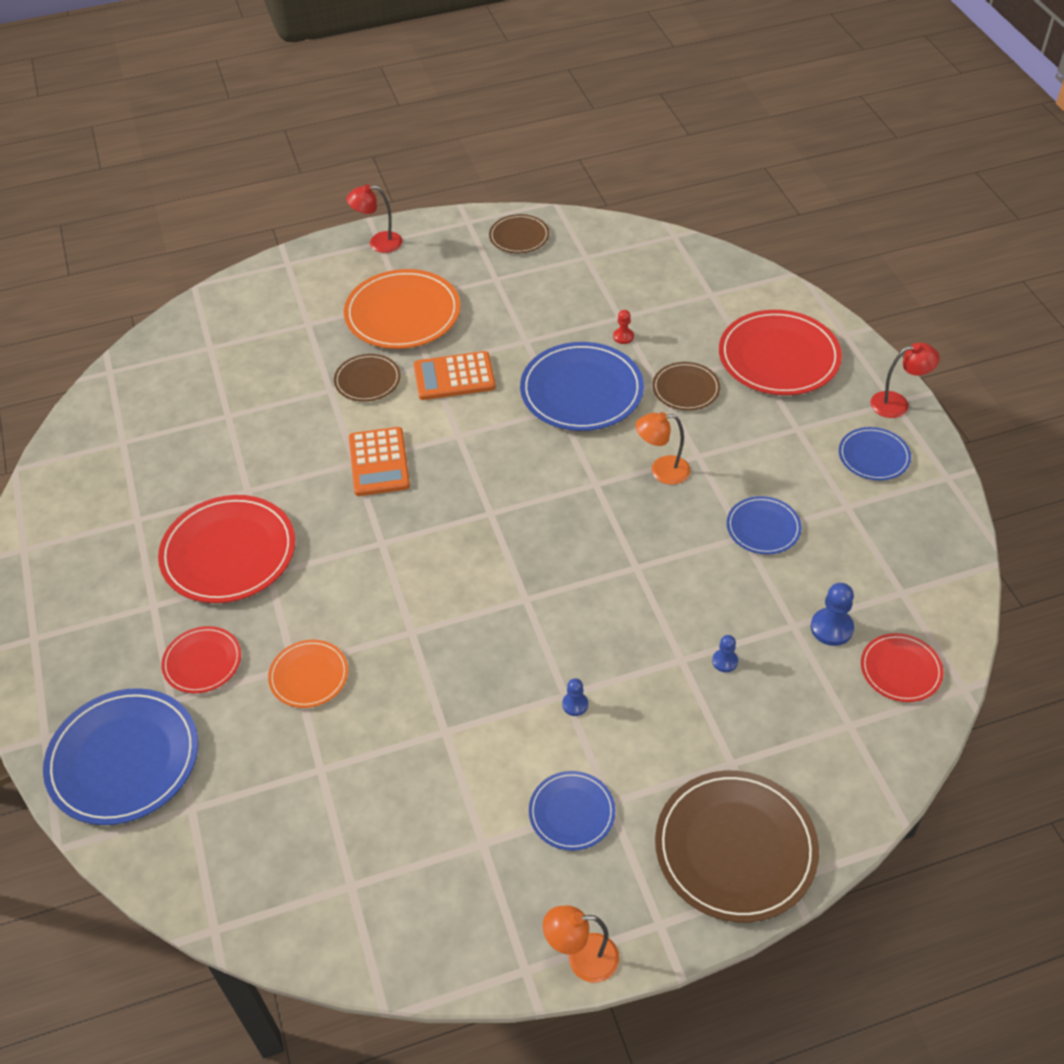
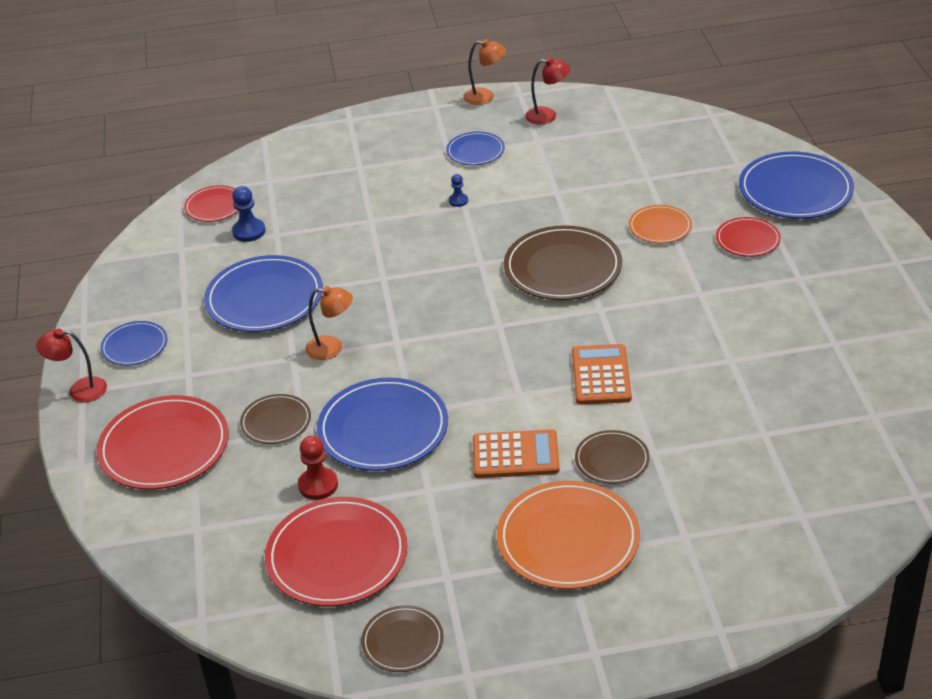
camera: 170 degrees left, 10 degrees down
red plate [158,495,295,603] -> red plate moved to [265,497,408,606]
red lamp [346,184,403,253] -> red lamp moved to [525,57,570,125]
red pawn [613,310,634,344] -> red pawn [298,436,338,500], size x1.68
brown plate [655,770,819,922] -> brown plate moved to [504,225,622,300]
blue pawn [712,635,738,672] -> none
blue plate [727,496,802,555] -> blue plate [204,255,323,332], size x1.83

